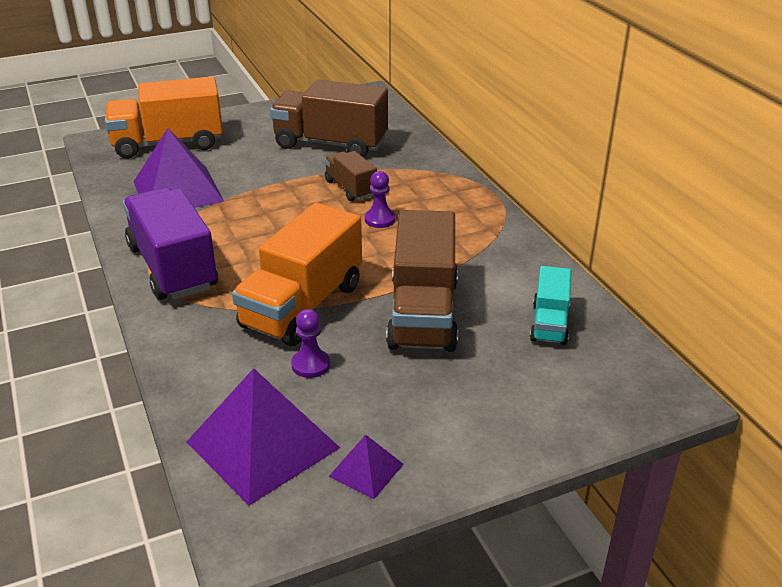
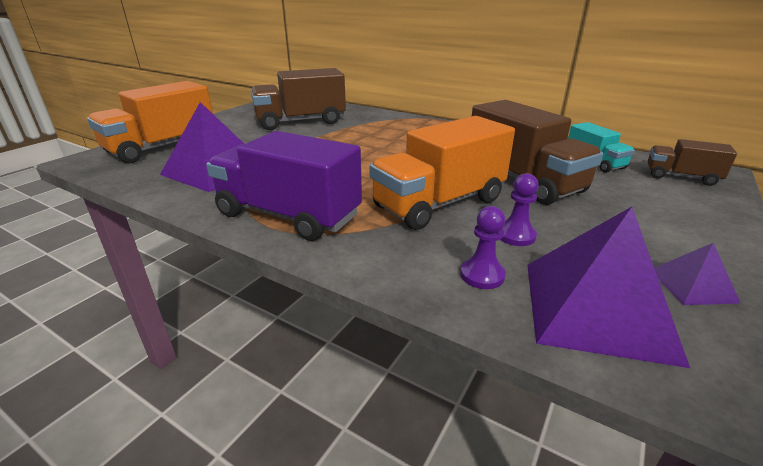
camera: 35 degrees left, 5 degrees down
orange truck [232,203,362,346] -> orange truck turned 60 degrees clockwise [369,116,515,230]
brown truck [324,151,377,201] -> brown truck moved to [648,139,737,186]
purple pawn [365,171,395,228] -> purple pawn moved to [460,206,506,289]

